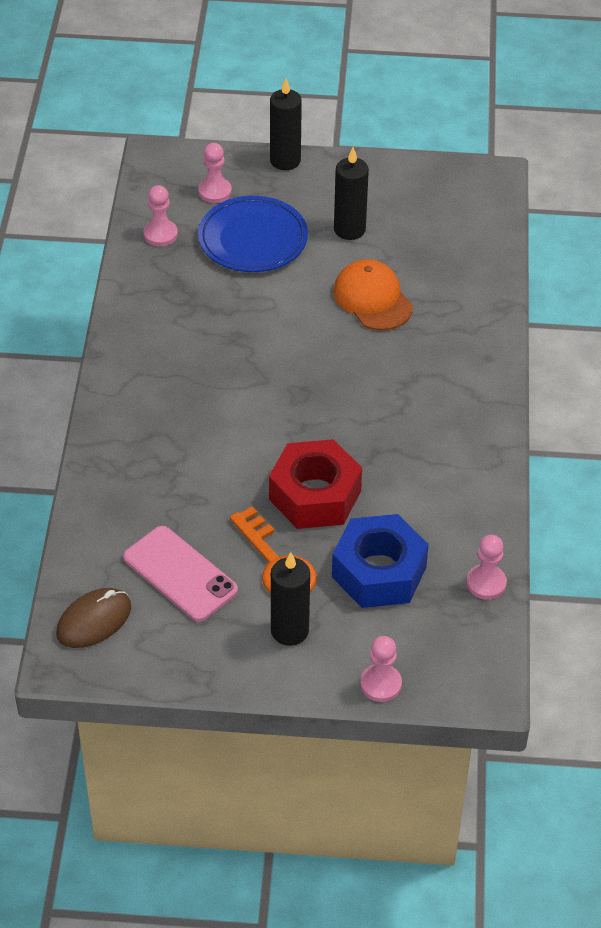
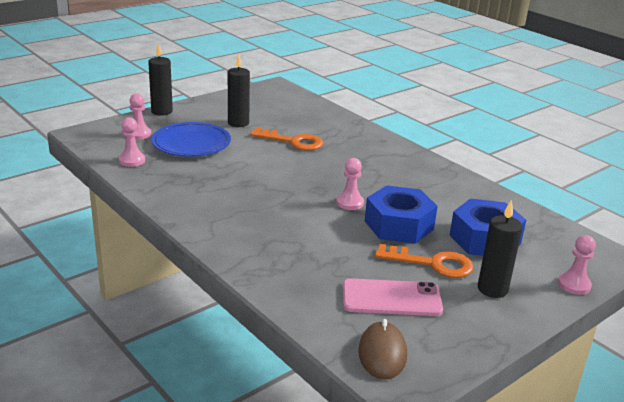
camera: 45 degrees left, 20 degrees down
red nut [269,439,362,529] -> blue nut [365,185,438,244]
orange cap [333,259,413,330] -> orange key [250,127,323,150]
pink pawn [466,535,507,600] -> pink pawn moved to [336,158,364,210]

